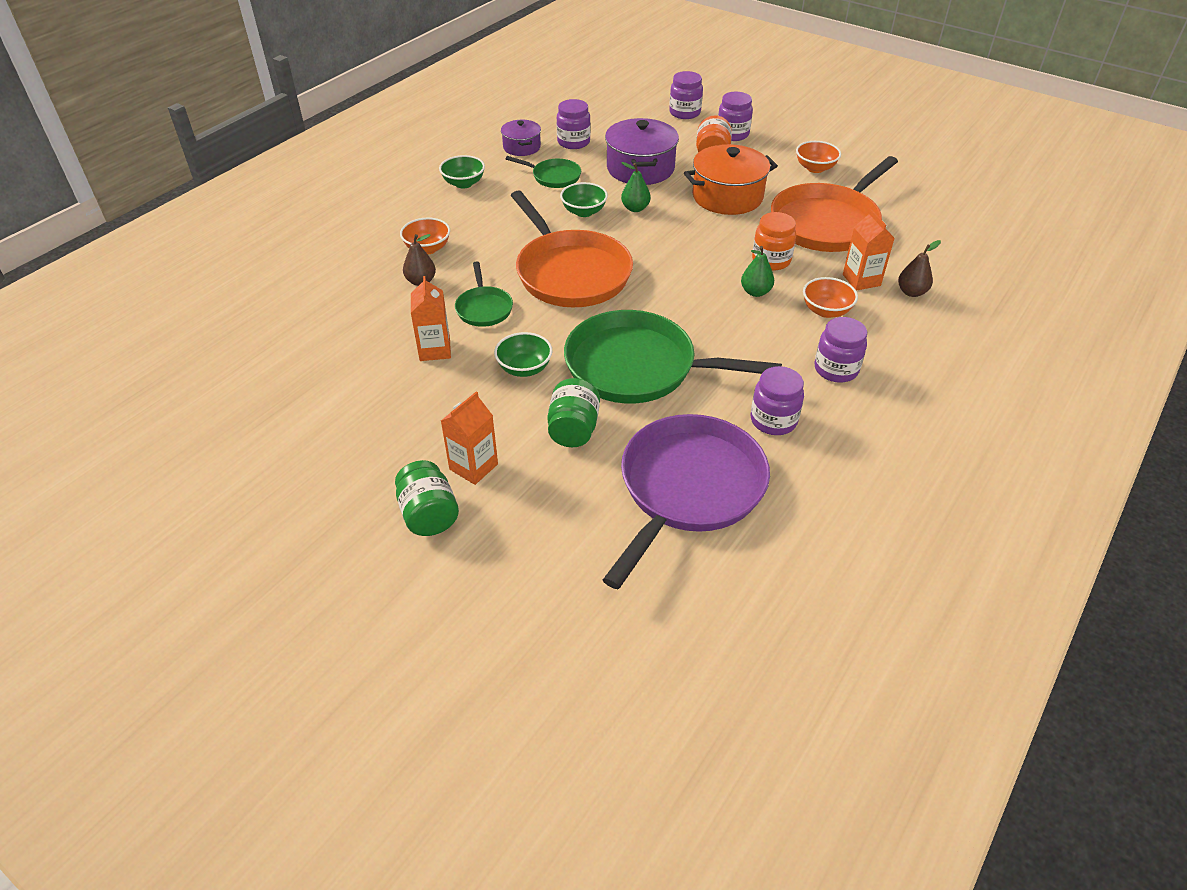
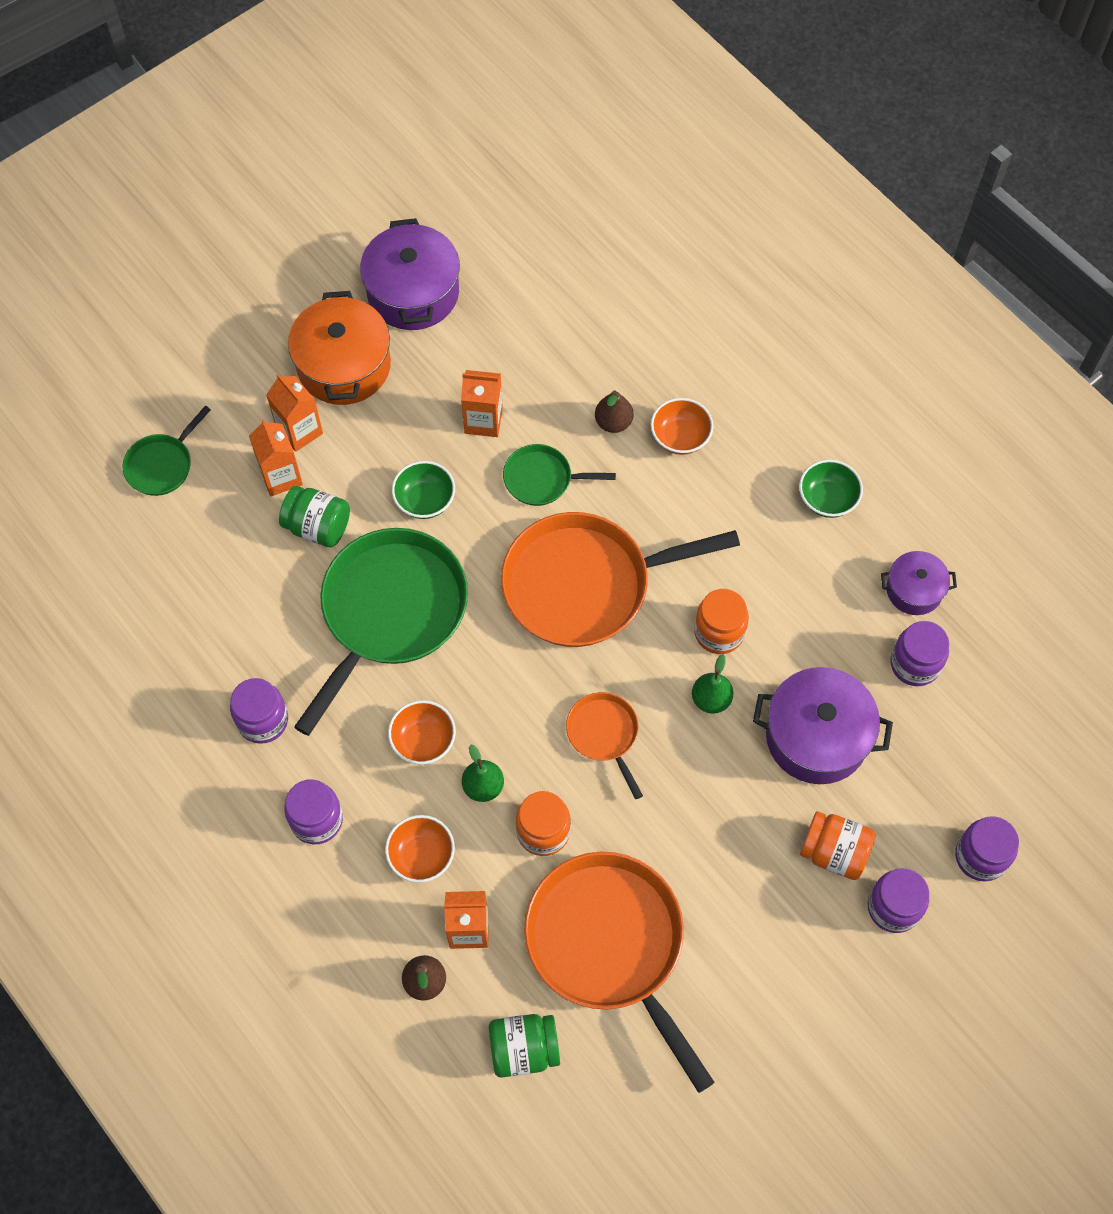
camera: 105 degrees right, 20 degrees up
green jar [395,460,459,536] -> green jar moved to [489,1014,560,1078]
green pan [506,156,581,188] -> green pan moved to [122,406,211,496]
green bowl [560,182,608,217] -> orange jar [694,589,749,654]
purple pan [603,414,770,589] -> none
orange pot [684,144,778,215] -> orange pot moved to [288,291,391,405]
orange bowl [796,141,841,173] -> orange bowl moved to [388,700,456,764]
none -> orange carton [249,419,303,496]
none -> purple pot [360,218,460,330]
none -> orange pan [566,692,643,799]

